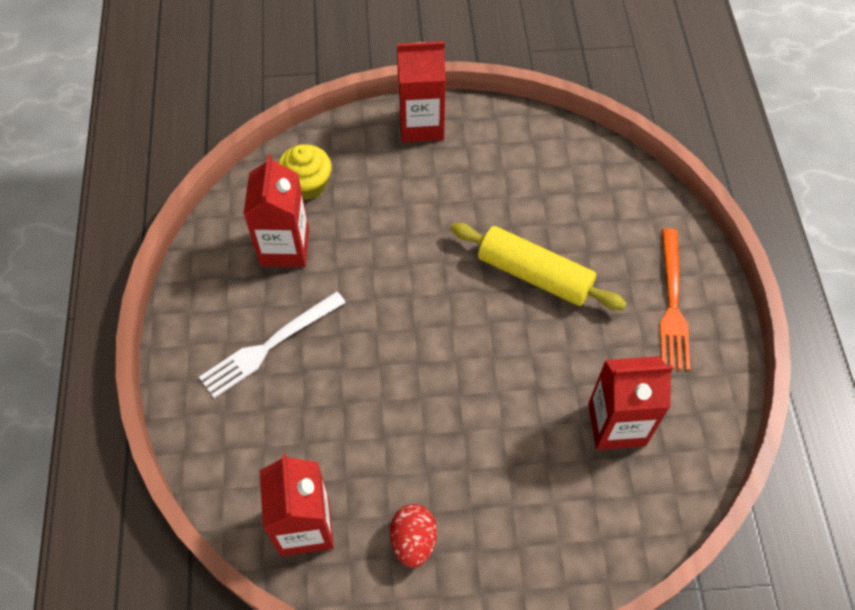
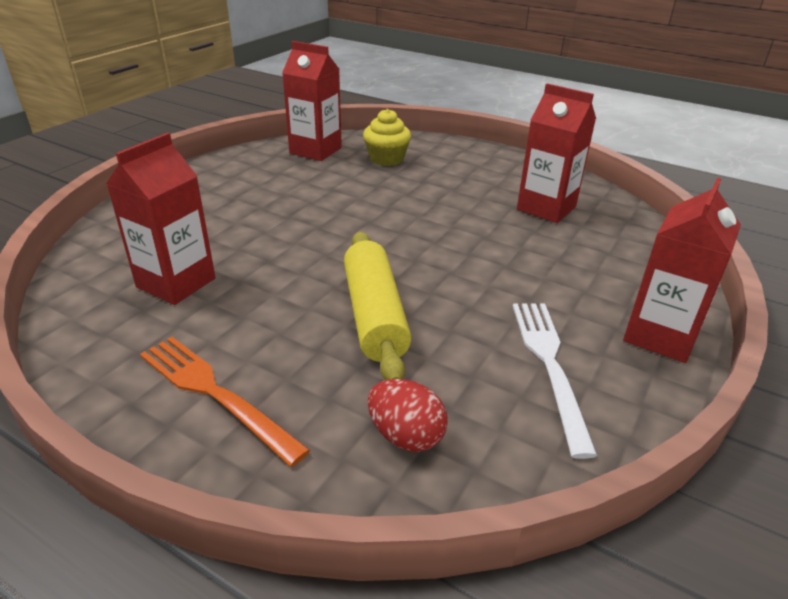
camera: 125 degrees right, 25 degrees down
white fork [199,291,346,398] -> white fork moved to [513,303,598,459]
yellow cupcake [278,144,331,200] -> yellow cupcake moved to [363,109,411,166]
red egg [390,504,437,568] -> red egg moved to [367,379,448,452]
yellow rolling pin [451,223,627,310] -> yellow rolling pin turned 75 degrees counterclockwise [344,232,411,380]

